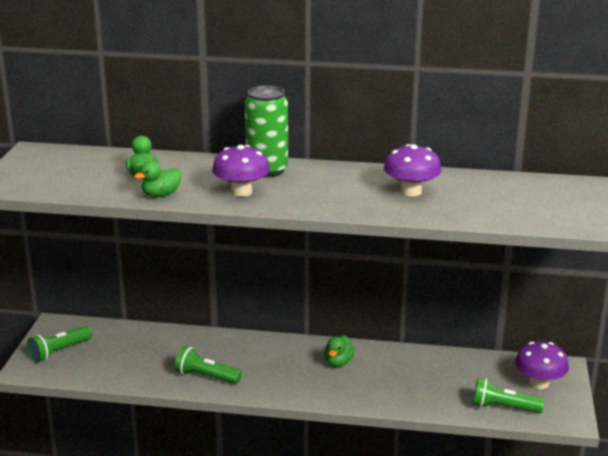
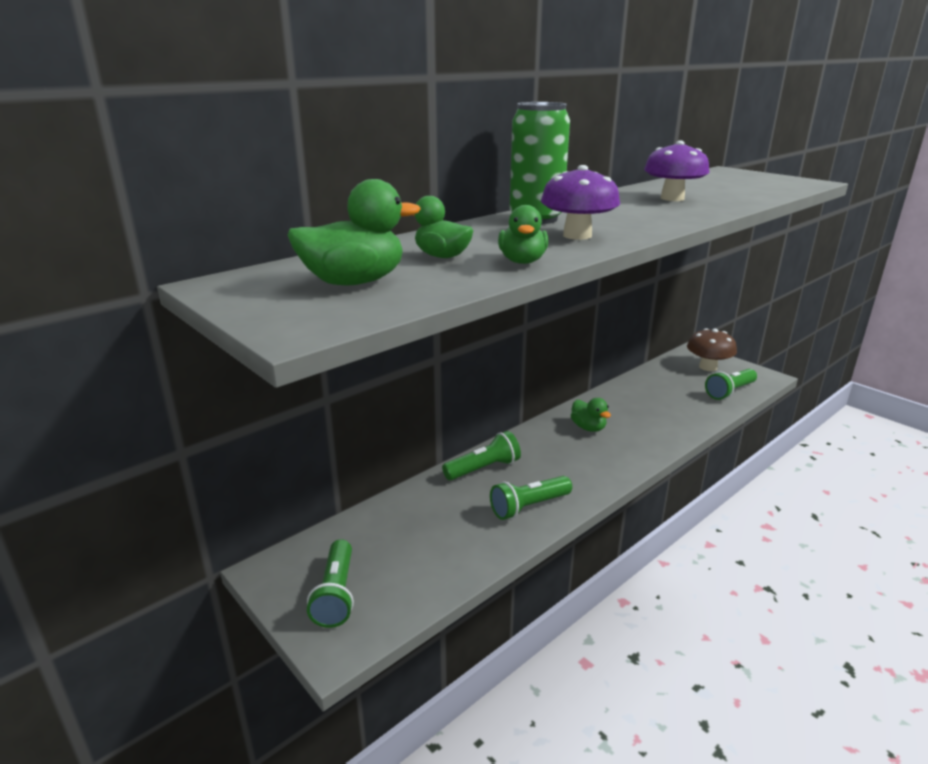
camera: 50 degrees left, 0 degrees up
purple mushroom [515,342,569,389] -> brown mushroom [687,328,737,371]
none -> green duck [287,179,421,285]
none -> green flashlight [442,431,521,480]

